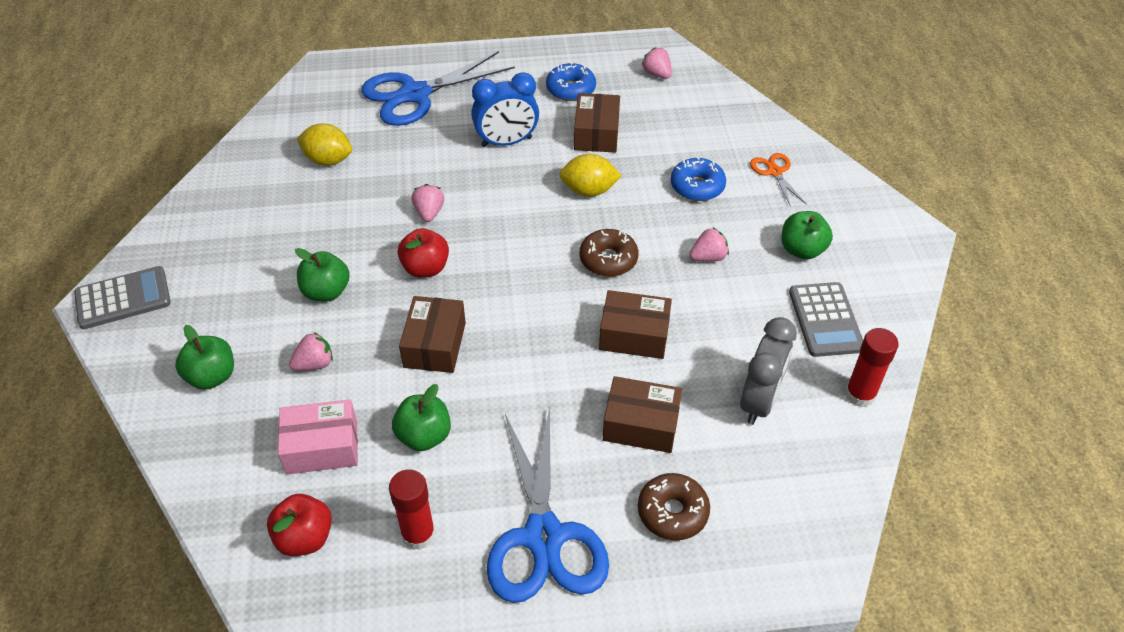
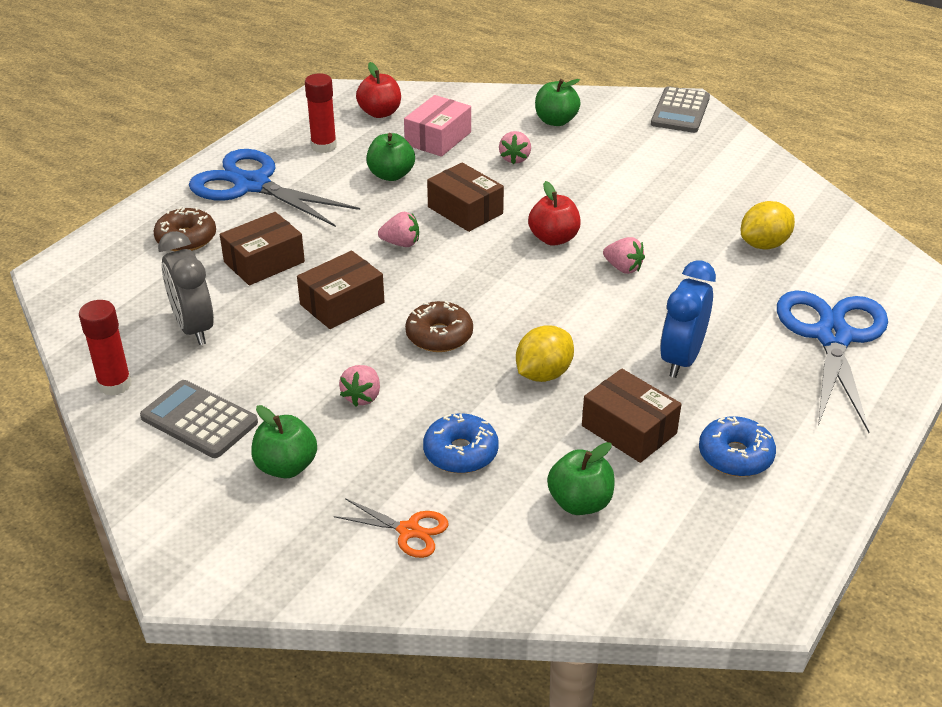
camera: 130 degrees right, 10 degrees down
green apple [295,248,350,301] -> green apple moved to [547,442,615,515]
pink strawberry [641,48,672,79] -> pink strawberry moved to [378,212,419,247]

